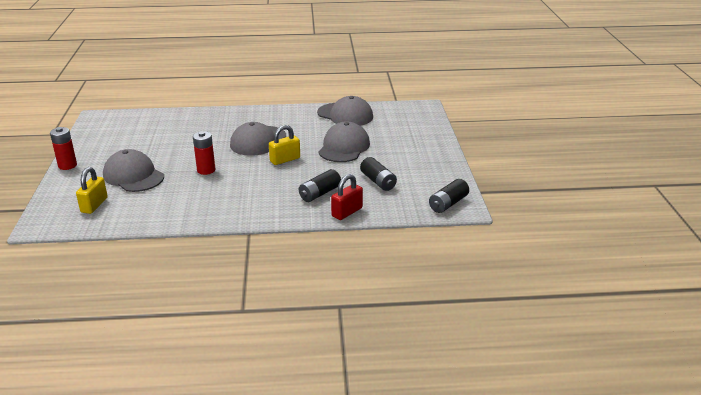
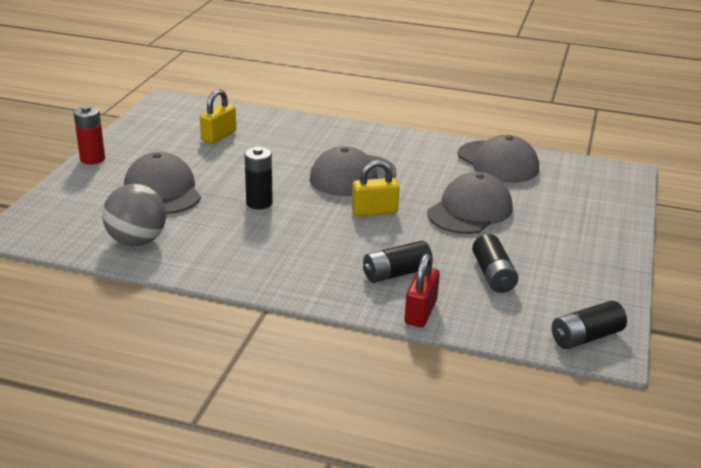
camera: 20 degrees right, 0 degrees up
yellow padlock [76,167,108,214] -> yellow padlock moved to [200,89,236,144]
red battery [193,131,215,175] -> black battery [244,147,273,209]
red padlock [331,174,363,220] -> red padlock turned 45 degrees counterclockwise [405,253,440,327]
none -> grey ball [102,184,166,246]

